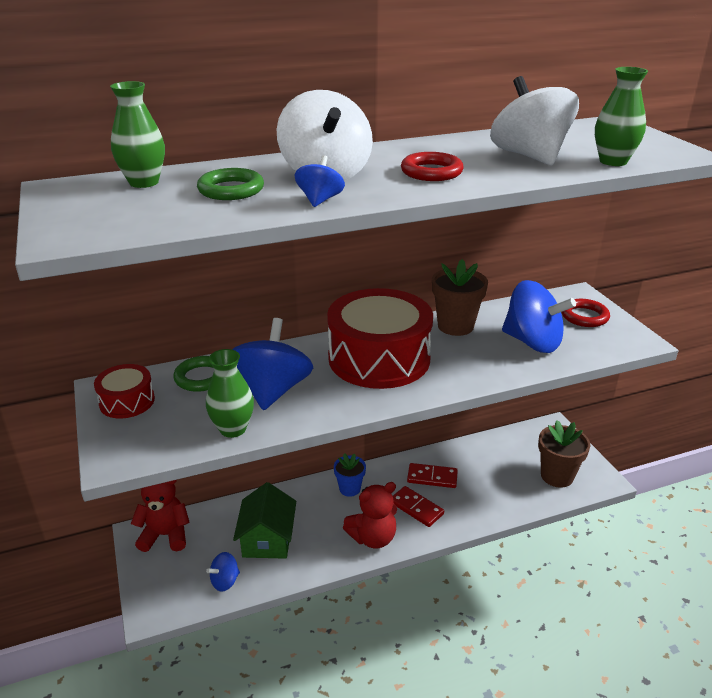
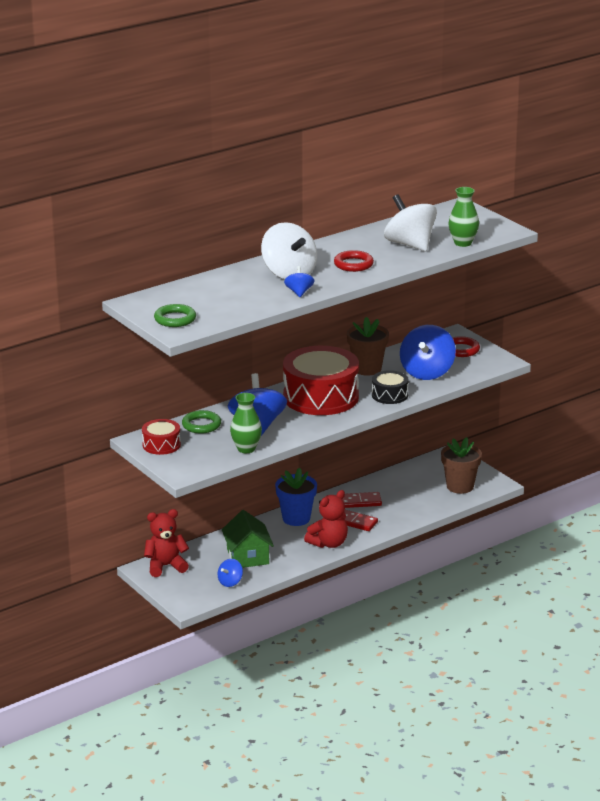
camera: 15 degrees left, 5 degrees down
green vase [110,81,165,188] -> none
green ring [197,168,264,200] -> green ring moved to [154,304,196,327]
blue flower pot [334,453,366,497] -> blue flower pot [275,468,317,526], size x1.55
blue spinning top [502,280,576,353] -> blue spinning top turned 90 degrees clockwise [400,325,456,380]
none -> black drum [372,370,409,404]

